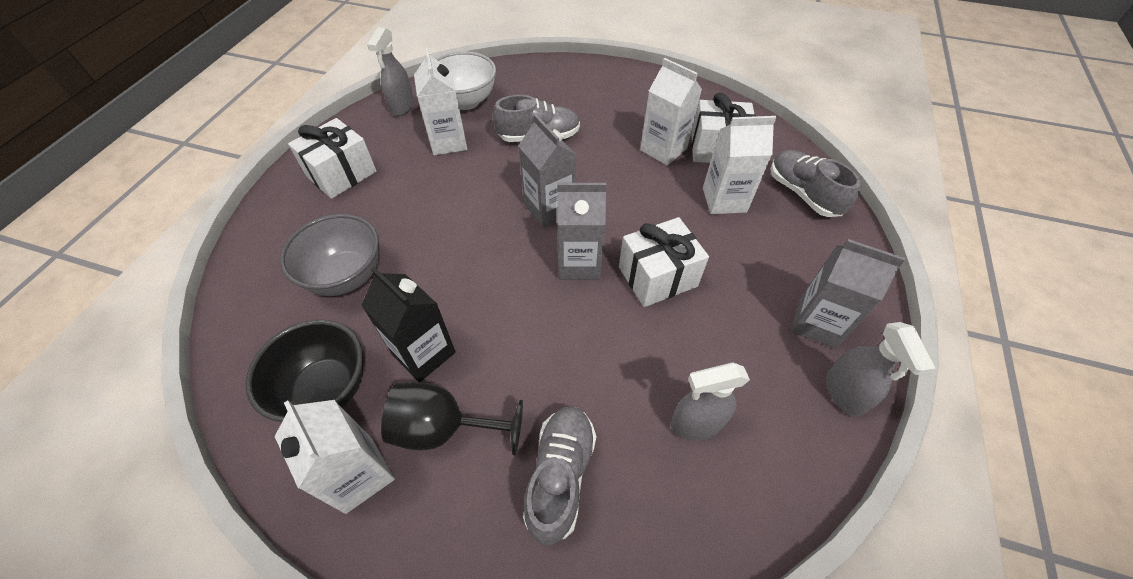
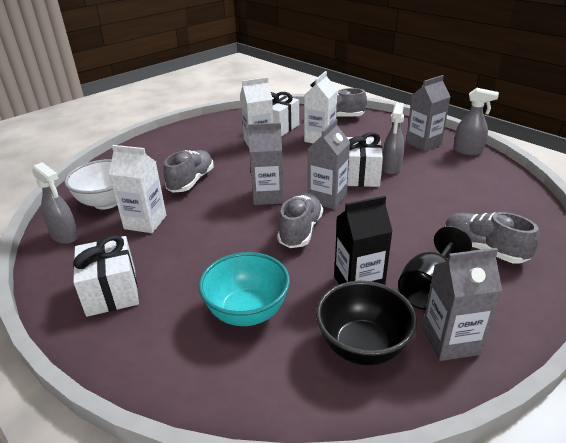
camera: 60 degrees left, 20 degrees down
white carton [275,400,395,514] -> grey carton [422,248,502,361]
grey bowl [280,214,379,296] -> turquoise bowl [199,252,290,326]
grey spray bottle [671,362,750,441] -> grey spray bottle moved to [382,102,405,175]
none -> grey shoe [277,193,323,248]

